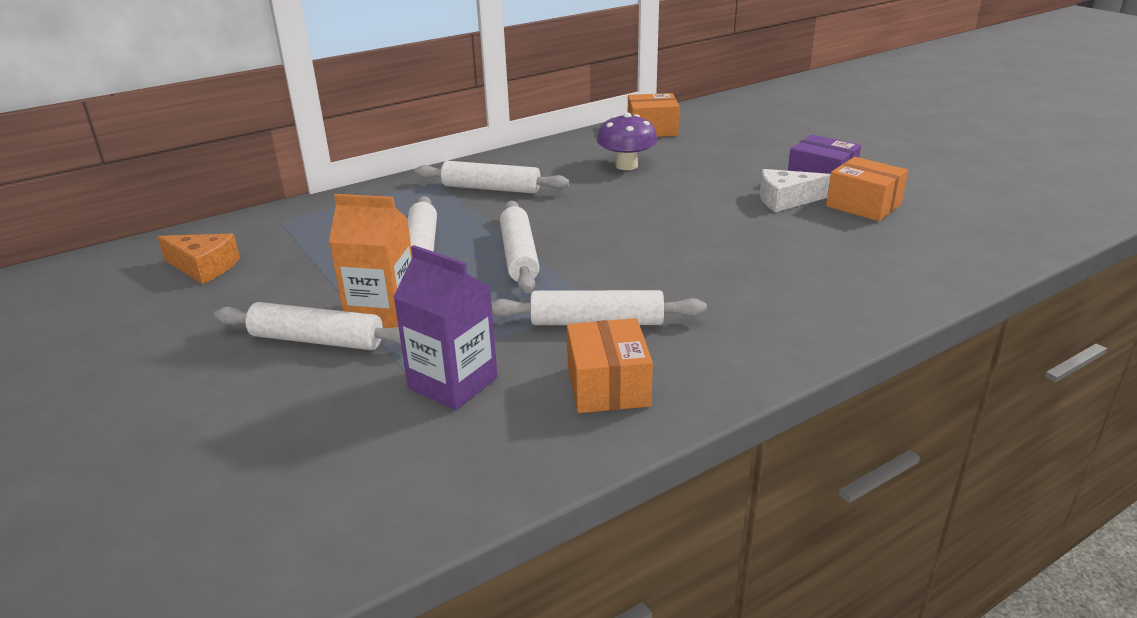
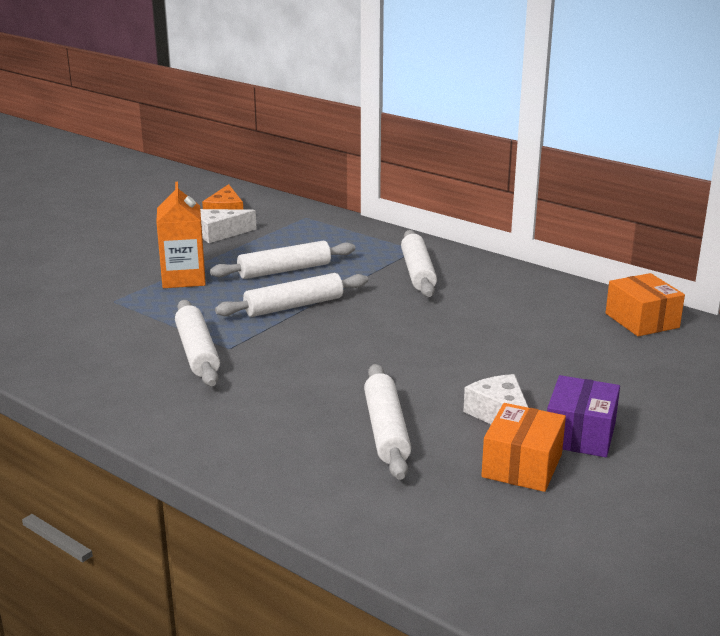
camera: 70 degrees right, 5 degrees down
white rolling pin [214,302,401,350] -> white rolling pin moved to [364,364,411,480]
purple carton [393,245,498,410] -> none
orange box [567,318,653,413] -> none
purple mushroom [597,112,658,170] -> none
none -> white cheese [200,209,257,243]

